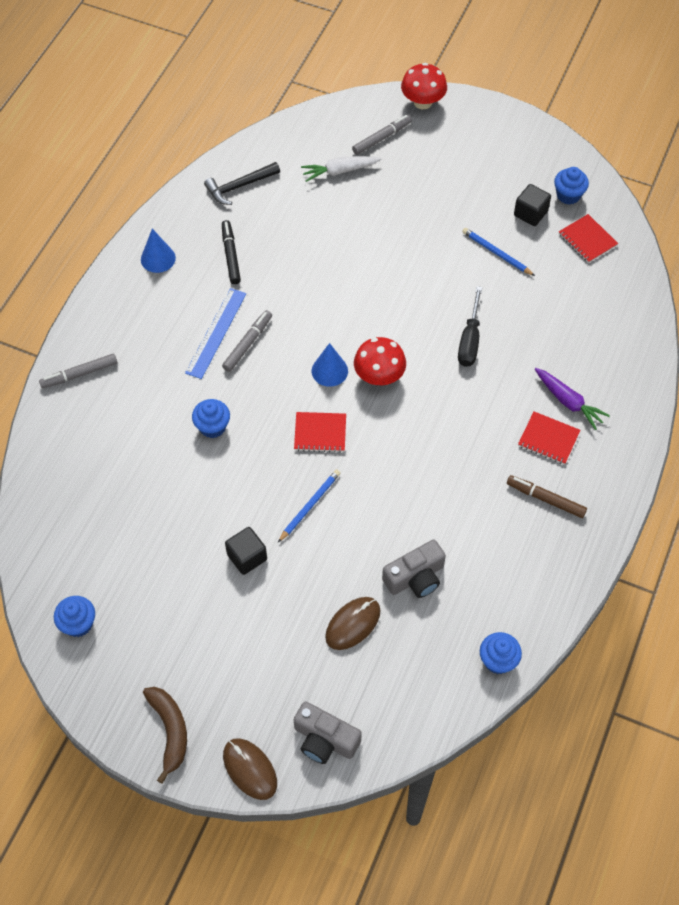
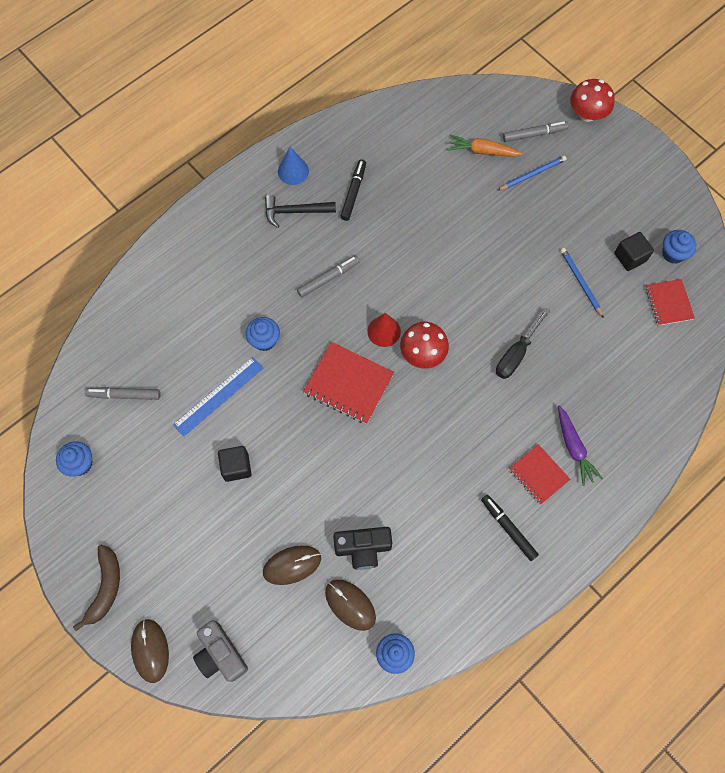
camera: 25 degrees right, 10 degrees up
grey marker [39,354,117,388] -> grey marker moved to [85,387,161,400]
blue ruler [185,288,246,379] -> blue ruler moved to [173,357,263,437]
black hammer [204,162,280,205] -> black hammer moved to [265,195,336,228]
blue pencil [278,469,340,542] -> blue pencil moved to [498,156,567,190]
red notebook [294,412,346,452] -> red notebook [303,342,394,424], size x1.57
white carrot [301,156,381,182] -> orange carrot [448,134,523,157]
blue cone [312,343,348,387] -> red cone [367,313,401,347]
grey camera [382,539,446,598] -> black camera [333,527,392,570]
brown marker [507,475,587,518] -> black marker [481,495,539,561]
none -> brown mouse [325,579,376,631]

